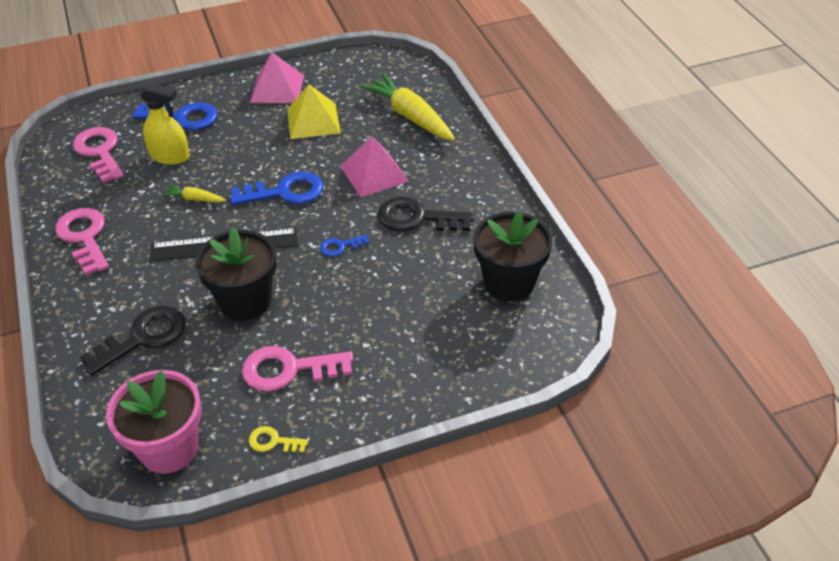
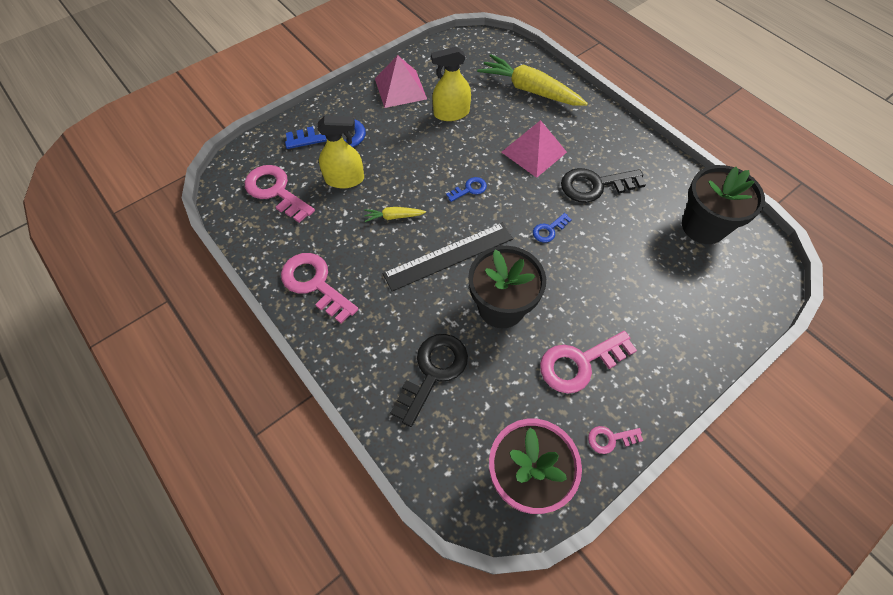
camera: 20 degrees left, 15 degrees up
blue key [230,172,324,205] -> blue key [446,177,487,202], size x0.51
yellow key [249,426,308,453] -> pink key [588,426,643,454]
yellow pyramid [287,84,341,139] -> yellow spray bottle [431,46,471,121]

